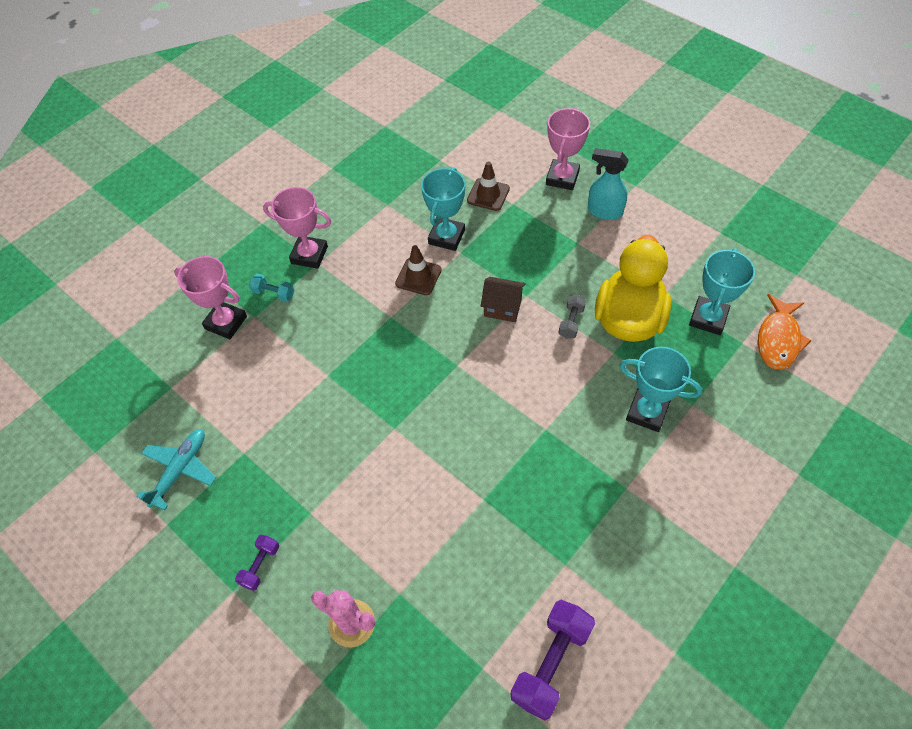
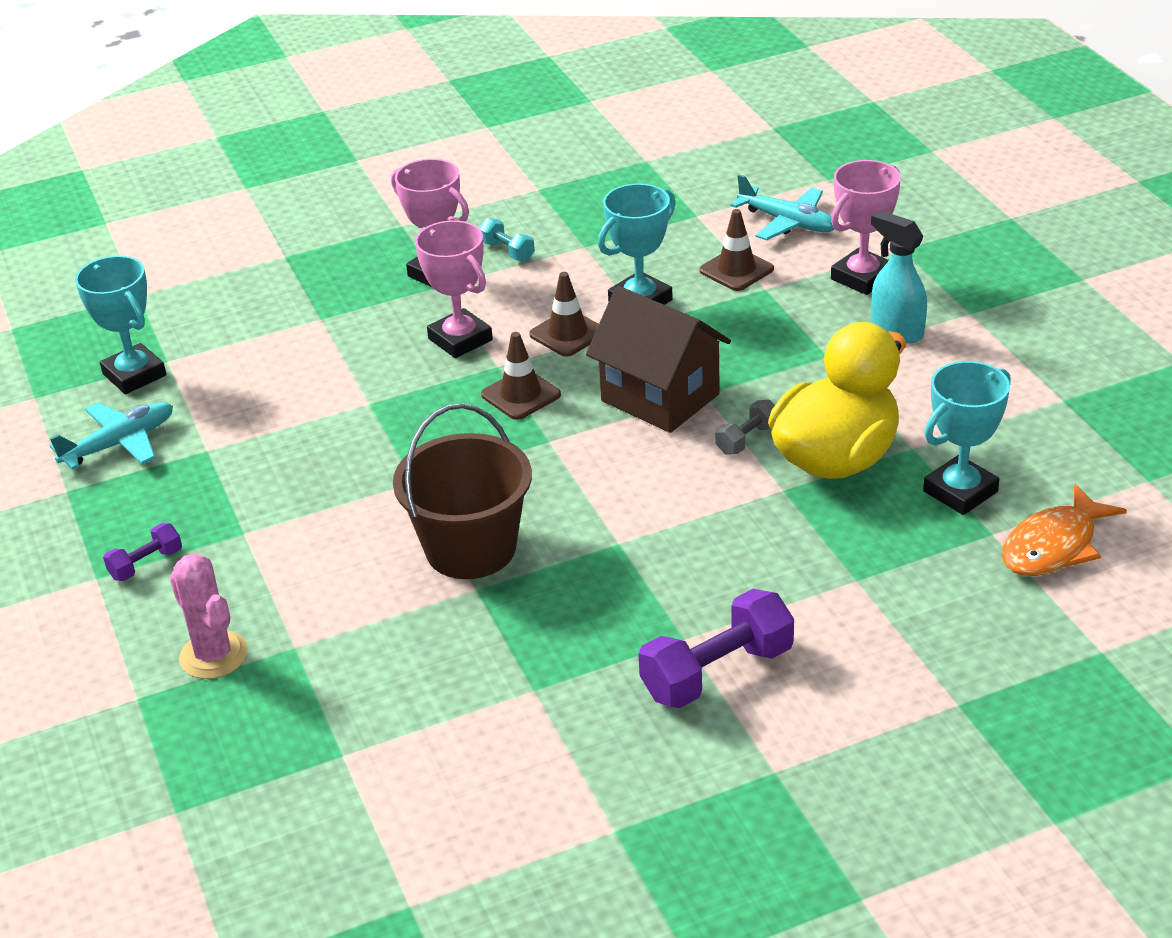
camera: 25 degrees right, 20 degrees down
pink trophy [174,256,247,339] -> pink trophy moved to [415,220,493,358]
turquoise dumbbell [249,274,294,302] -> turquoise dumbbell moved to [479,218,535,261]
brown house [481,277,526,322] -> brown house [586,286,731,433], size x1.74
purple dumbbell [511,600,595,721] -> purple dumbbell moved to [638,589,794,708]
turquoise trophy [619,347,702,432] -> turquoise trophy moved to [75,256,166,394]
none -> brown bucket [393,403,532,579]
none -> brown traffic cone [481,332,561,420]
none -> turquoise plane [730,174,834,240]

